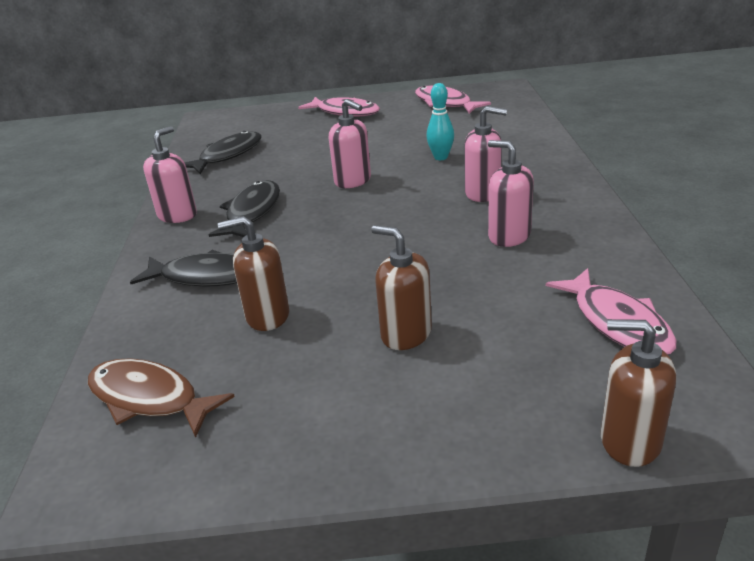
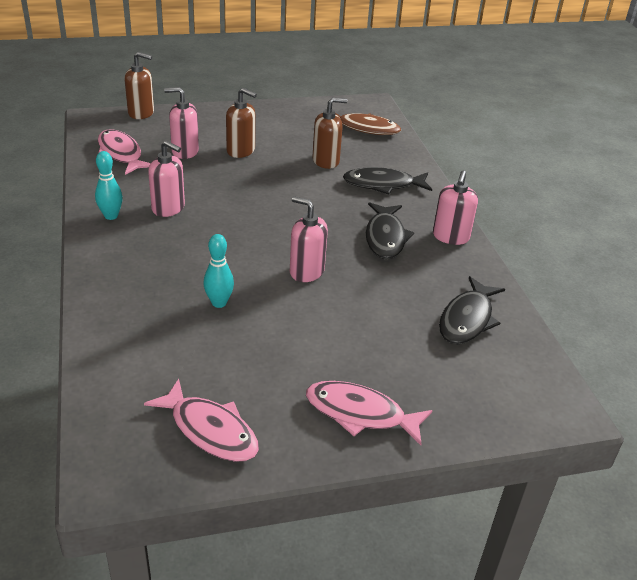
camera: 165 degrees right, 5 degrees up
pink soap dispenser [464,106,507,202] -> pink soap dispenser moved to [164,87,199,159]
none -> turquoise bowling pin [95,151,123,220]

